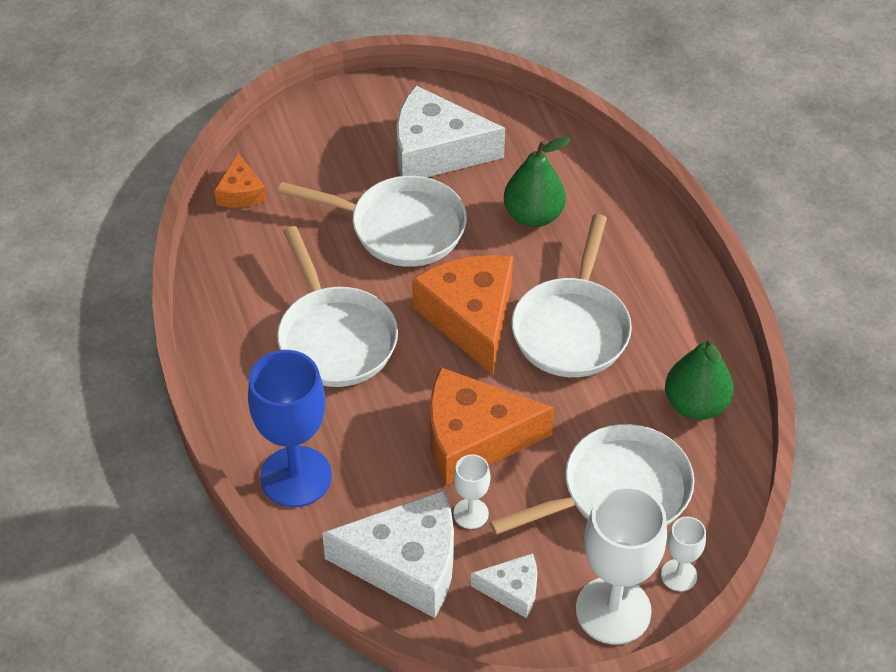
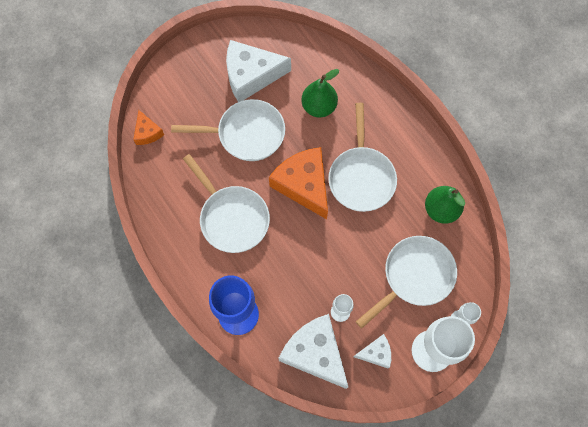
camera: 15 degrees left, 20 degrees up
white cheese [322,490,454,618] -> white cheese turned 120 degrees counterclockwise [279,314,348,389]
orange cheese [430,367,554,486] -> none

